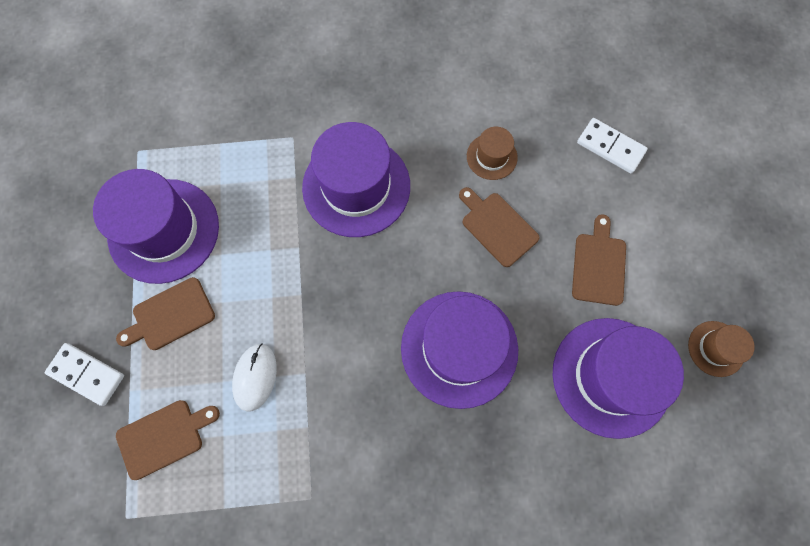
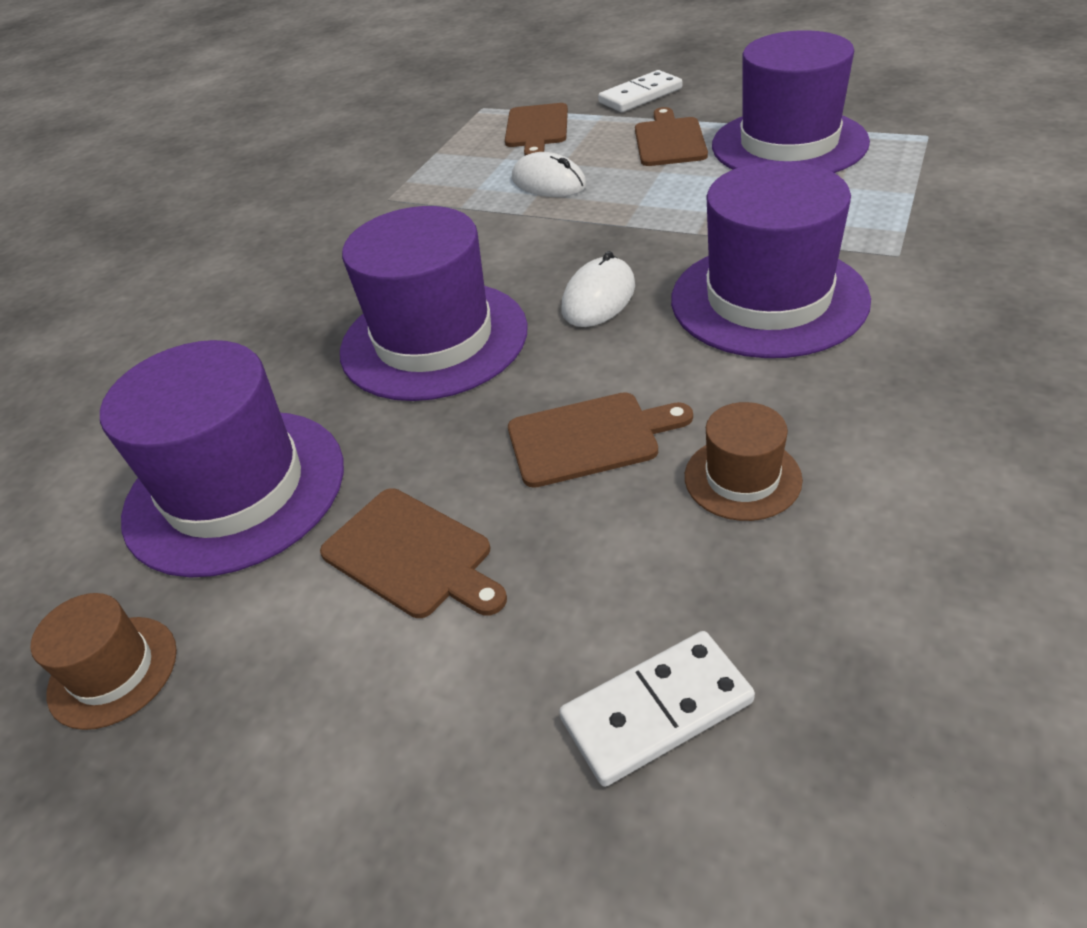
camera: 125 degrees right, 30 degrees down
none -> white mouse [561,251,635,327]

